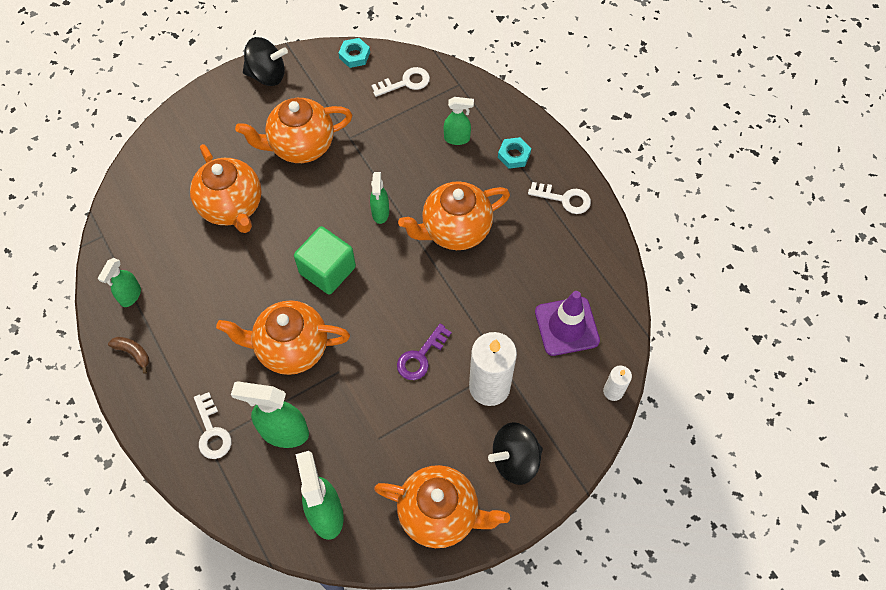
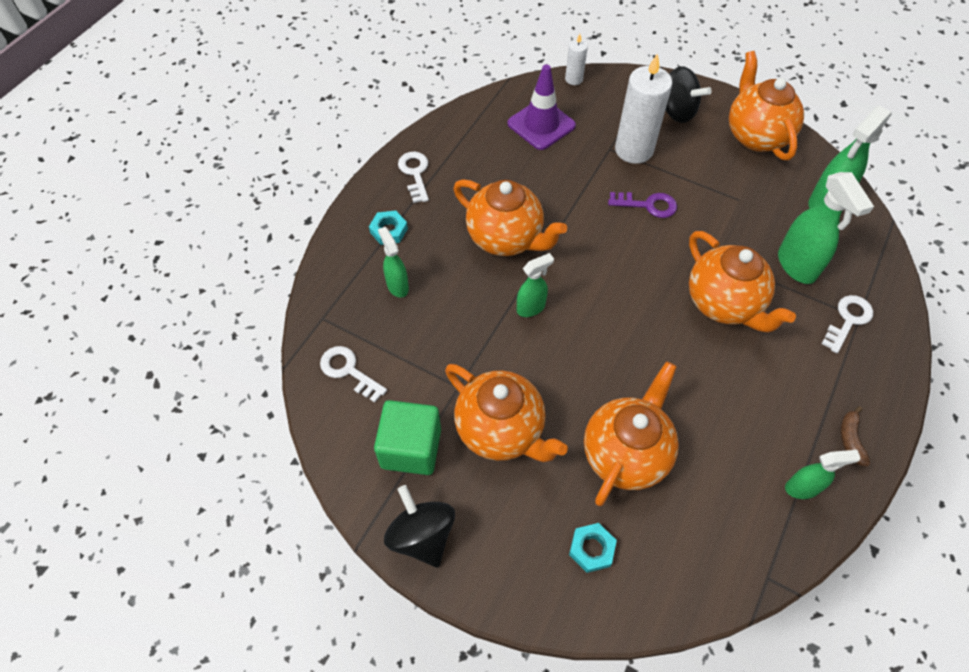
camera: 120 degrees left, 5 degrees down
green cube [294,226,356,295] -> green cube moved to [374,400,441,475]
turquoise nut [338,38,370,68] -> turquoise nut moved to [569,523,617,573]

